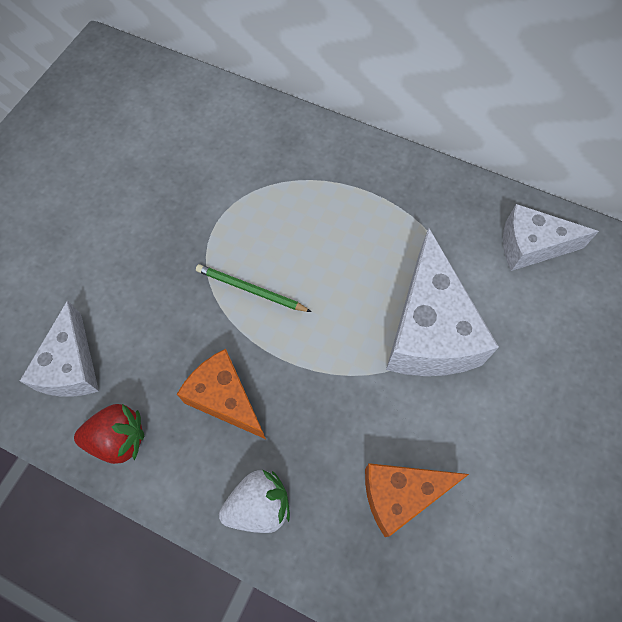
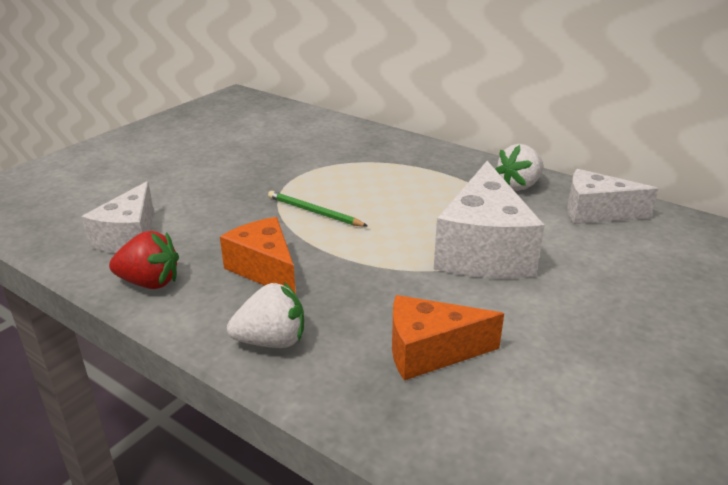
camera: 10 degrees right, 35 degrees down
none -> white strawberry [495,144,544,190]

